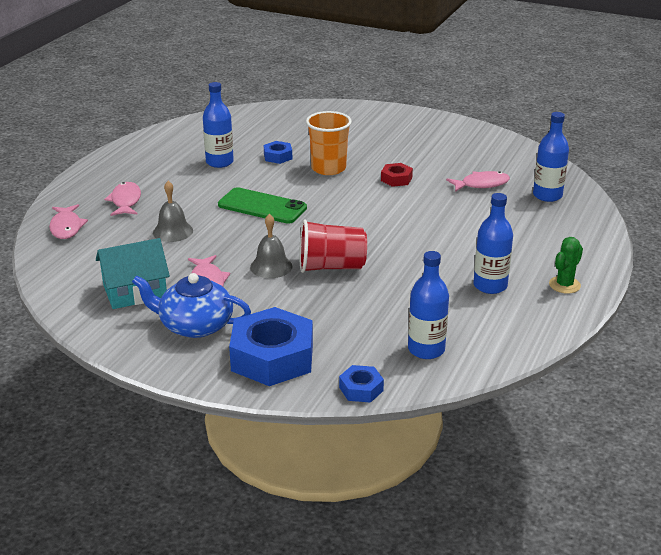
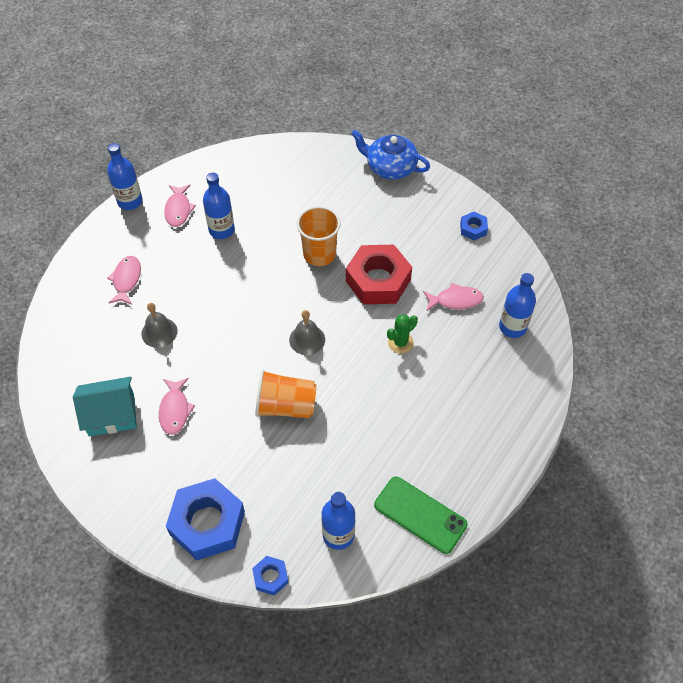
camera: 10 degrees right, 25 degrees up
pink fish [49,204,88,239] -> pink fish moved to [164,185,196,227]
blue teapot [132,273,251,338] -> blue teapot moved to [351,130,430,180]
green phone [218,187,307,224] -> green phone moved to [374,477,468,554]
grey bell [250,214,292,278] -> grey bell moved to [289,310,325,355]
blue nut [264,141,292,164] -> blue nut moved to [460,212,488,241]
red cup [299,220,367,273] -> orange cup [255,370,317,418]
red nut [381,163,413,187] -> red nut [346,245,412,304], size x2.13
blue bottle [474,193,513,294] -> blue bottle moved to [107,143,143,210]
green cactus [549,237,583,294] -> green cactus moved to [387,314,418,354]

